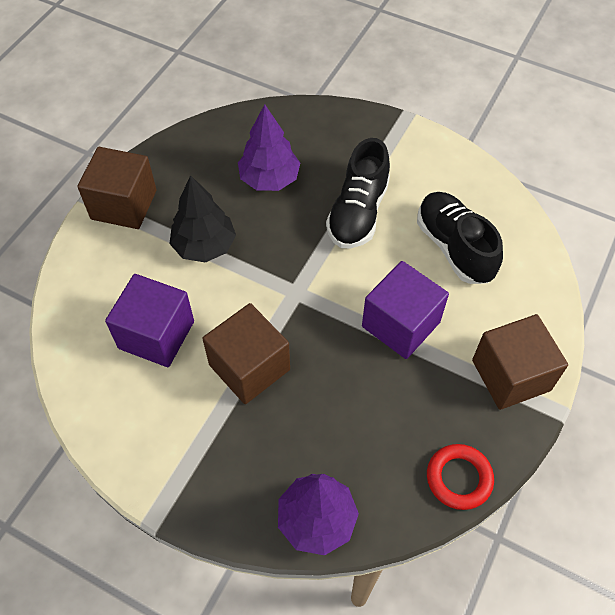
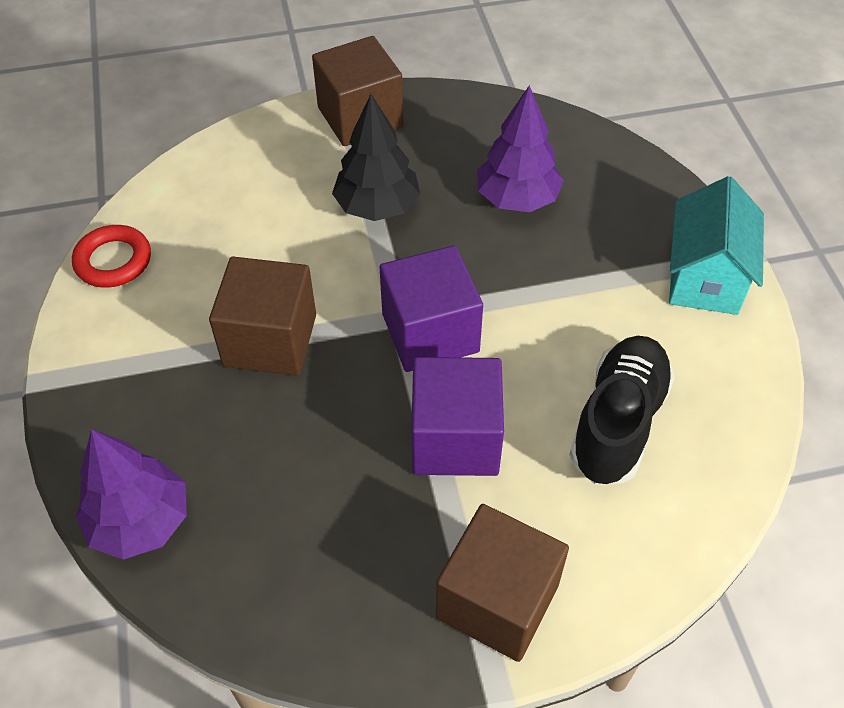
camera: 50 degrees right, 5 degrees down
purple cube [105,274,194,367] -> purple cube moved to [380,246,483,372]
black shoe [326,138,390,248] -> none
red ring [427,444,494,510] -> red ring moved to [72,225,151,288]
none -> turquoise house [669,176,764,315]

